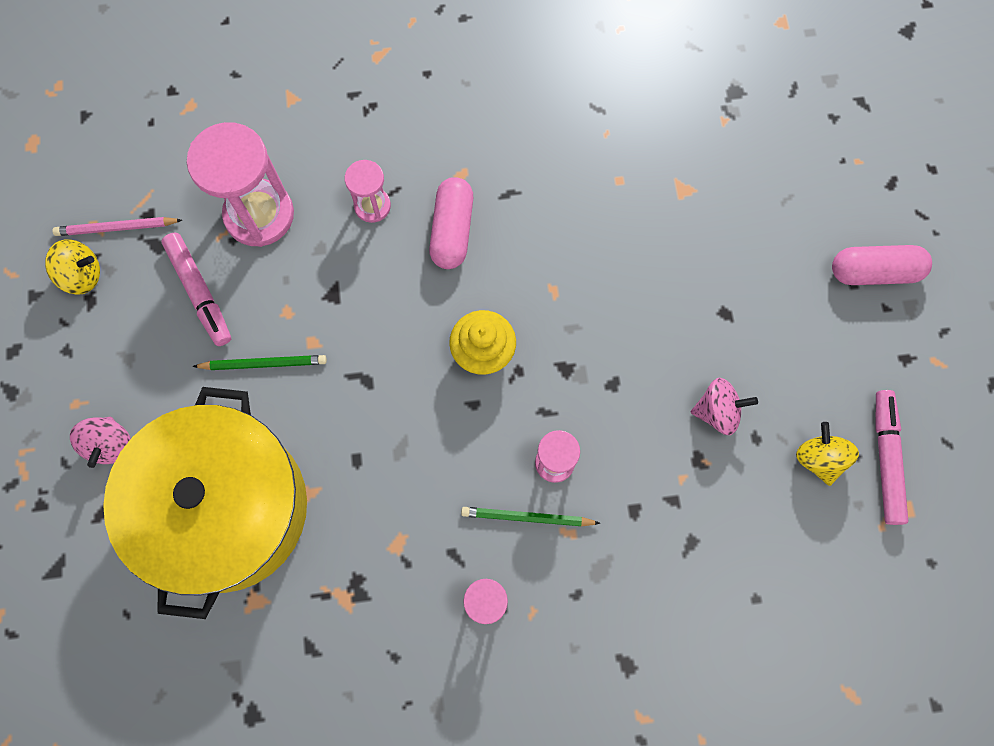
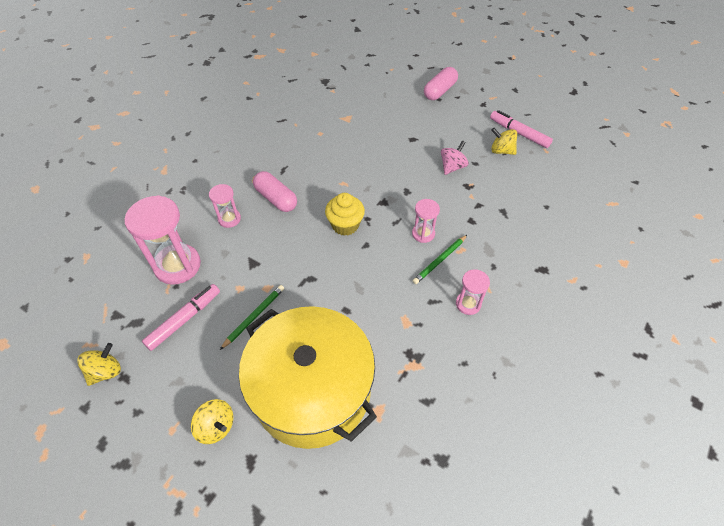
camera: 50 degrees left, 20 degrees down
pink pencil [52,217,182,236] -> none
pink spinning top [70,417,131,468] -> yellow spinning top [191,399,233,444]
pink marker [161,232,231,346] -> pink marker turned 60 degrees counterclockwise [142,284,220,351]

